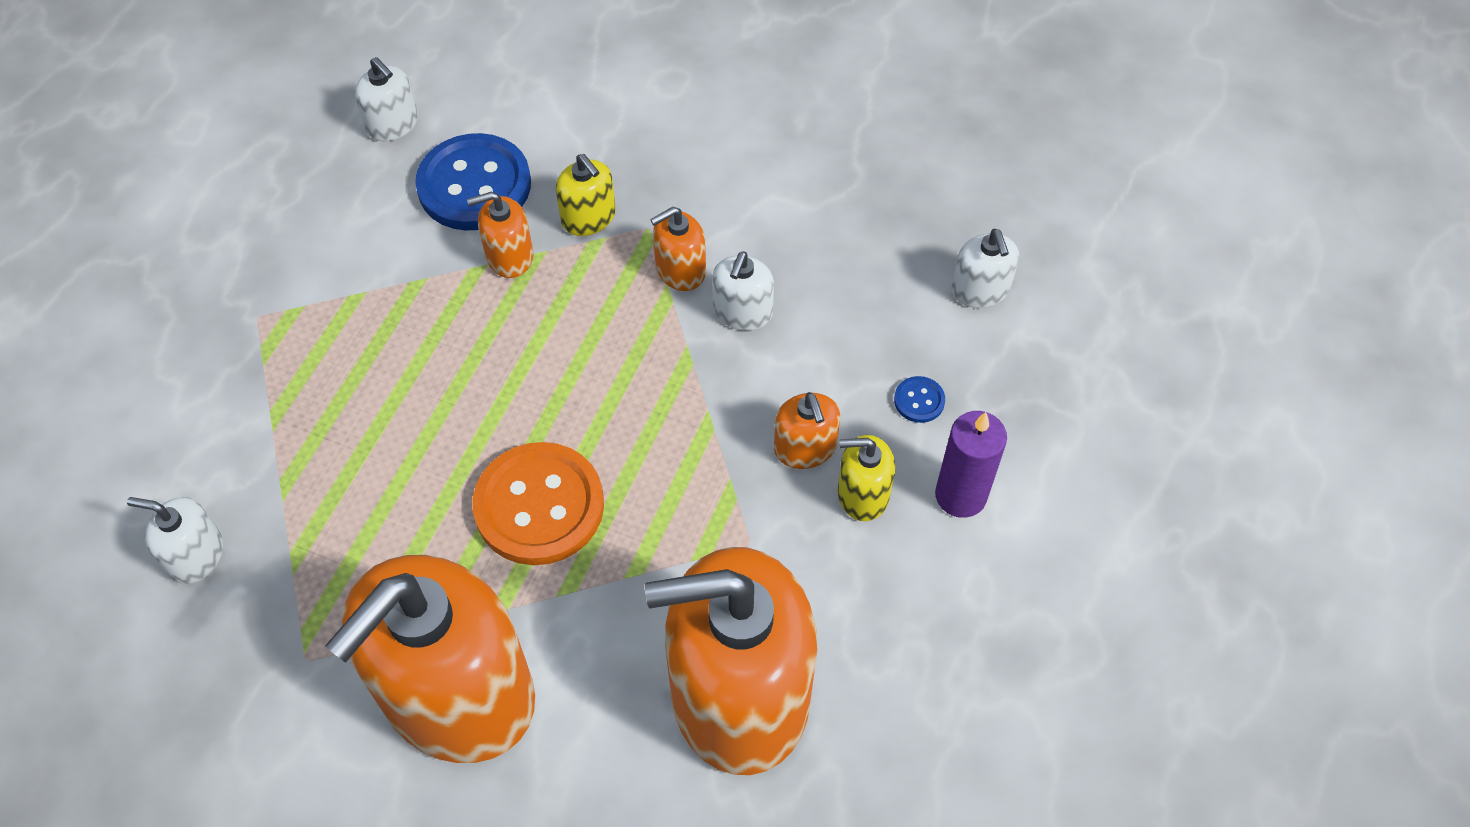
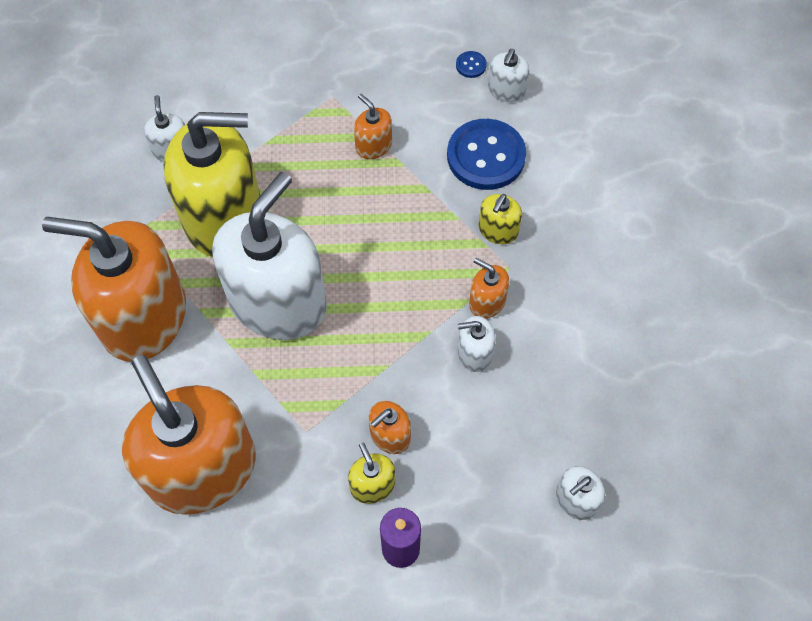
camera: 65 degrees right, 5 degrees up
orange soap dispenser [467,192,533,278] -> orange soap dispenser moved to [354,94,392,159]
orange button [473,442,604,565] -> white soap dispenser [212,172,327,340]
blue button [894,376,945,423] -> blue button moved to [456,51,487,78]
none -> yellow soap dispenser [164,112,260,257]

